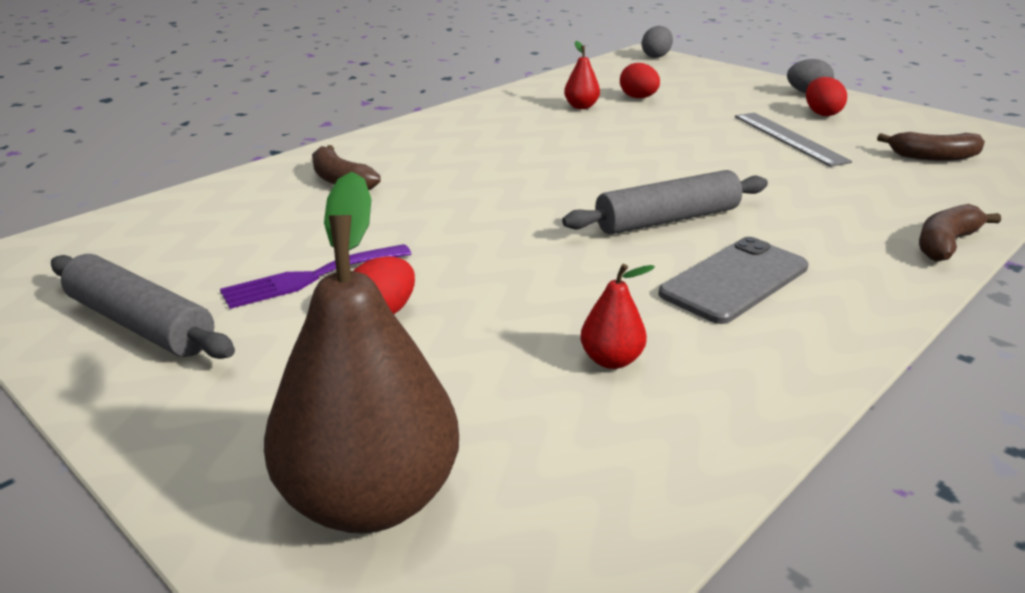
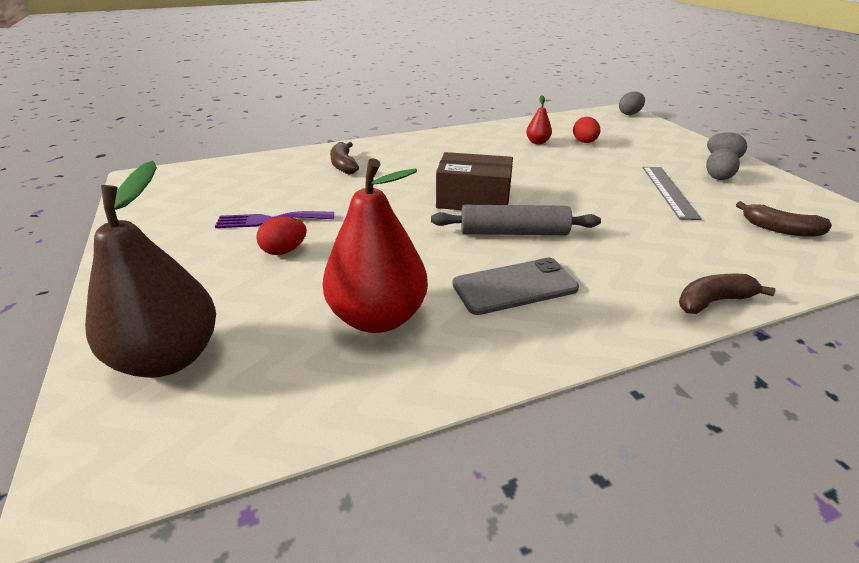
camera: 25 degrees right, 5 degrees up
grey rolling pin [51,254,235,359] -> none
red pear [580,264,655,369] -> red pear [323,158,428,333], size x2.26
red egg [806,77,847,116] -> grey egg [706,148,740,180]
none -> brown box [436,152,513,210]

